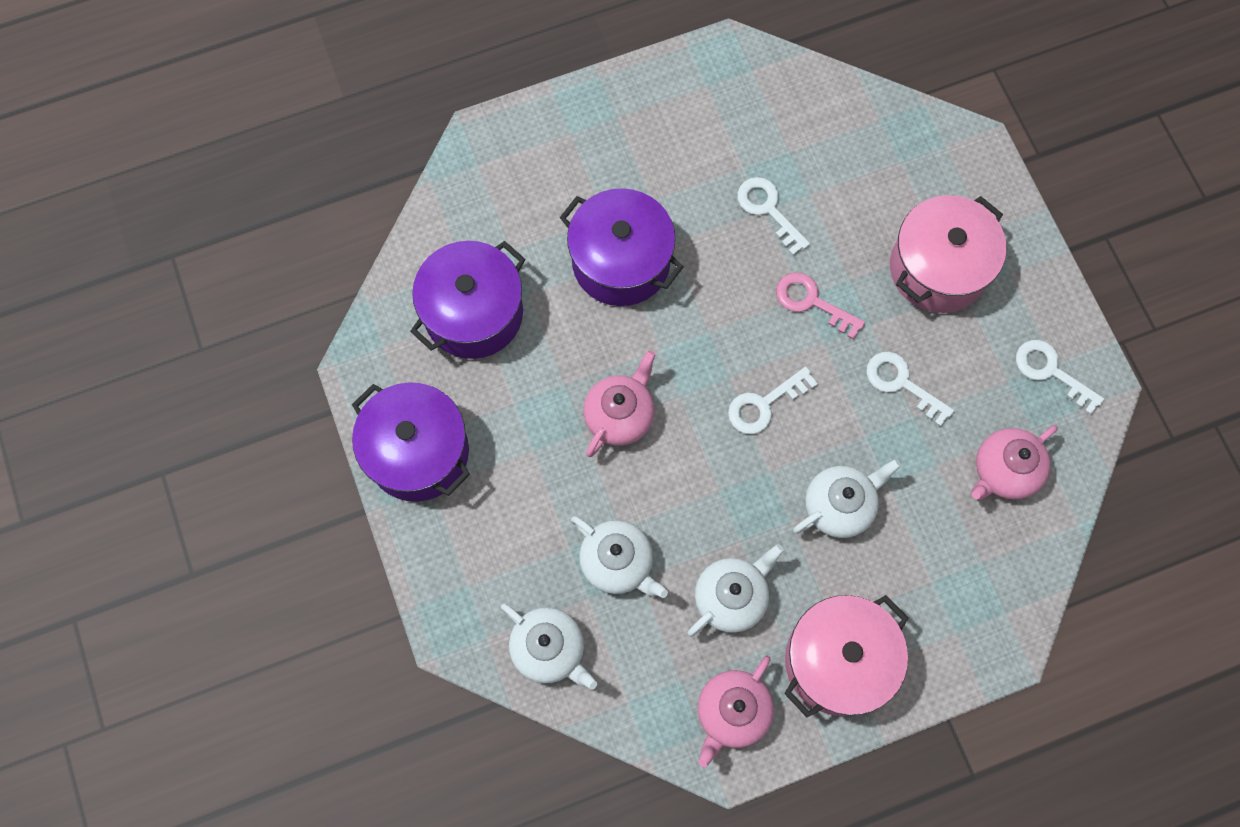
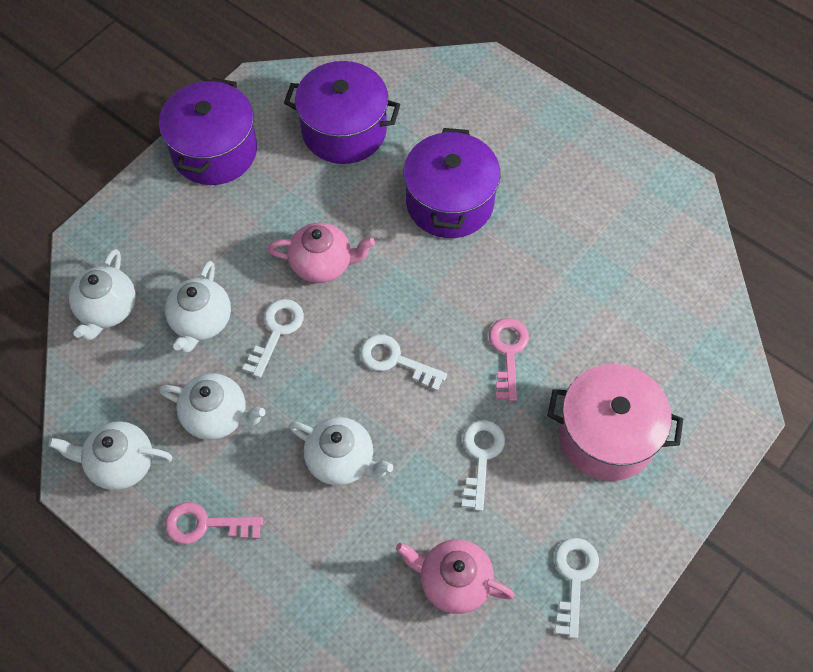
camera: 60 degrees right, 10 degrees down
pink teapot [698,656,774,767] -> white teapot [48,421,172,490]
white key [737,177,810,255] -> white key moved to [242,299,304,378]
pink pot [784,595,908,717] -> pink key [165,502,263,544]

